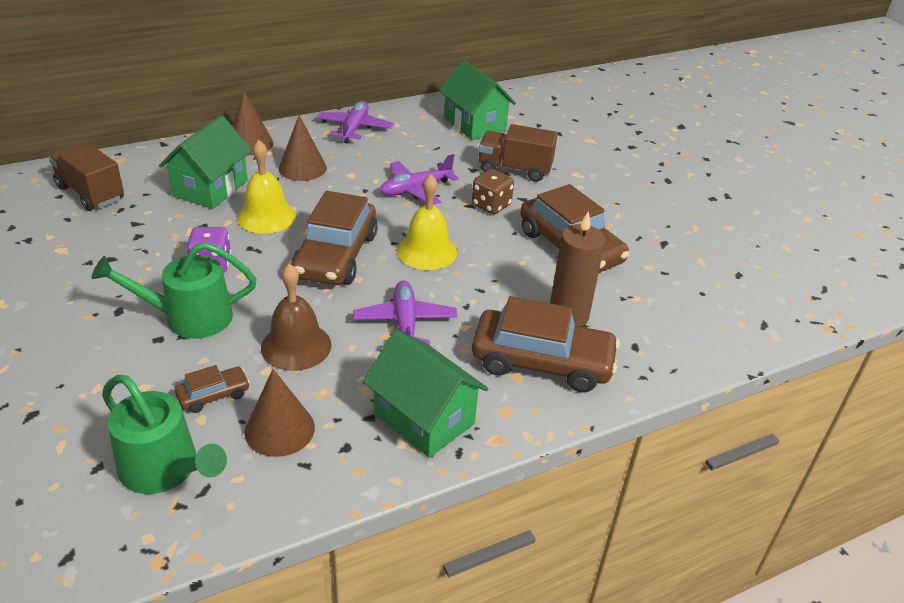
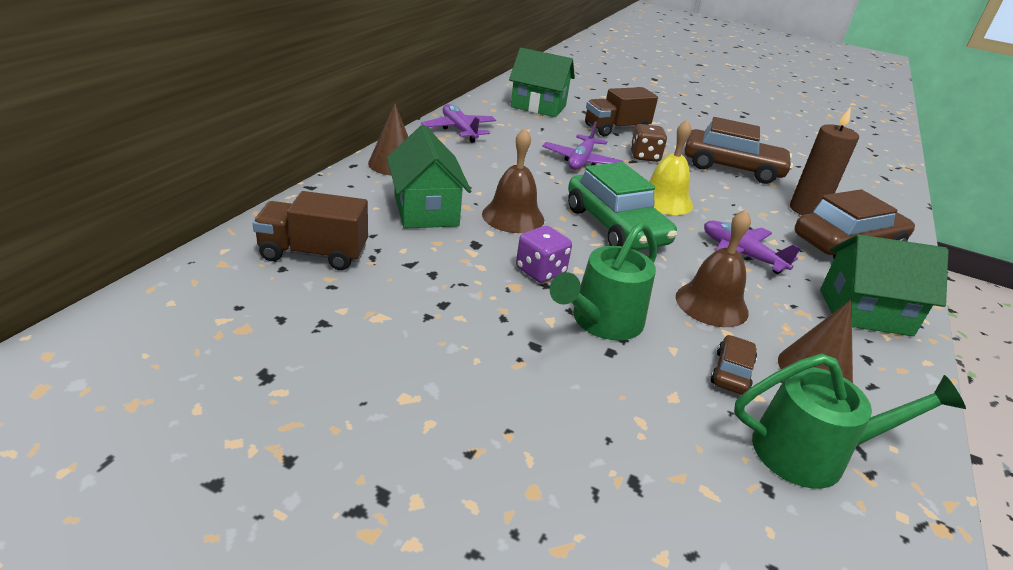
camera: 40 degrees left, 5 degrees down
yellow bell [237,140,296,234] -> brown bell [482,128,544,233]
brown cone [278,115,327,181] -> none
brown car [291,191,378,285] -> green car [568,162,677,251]

